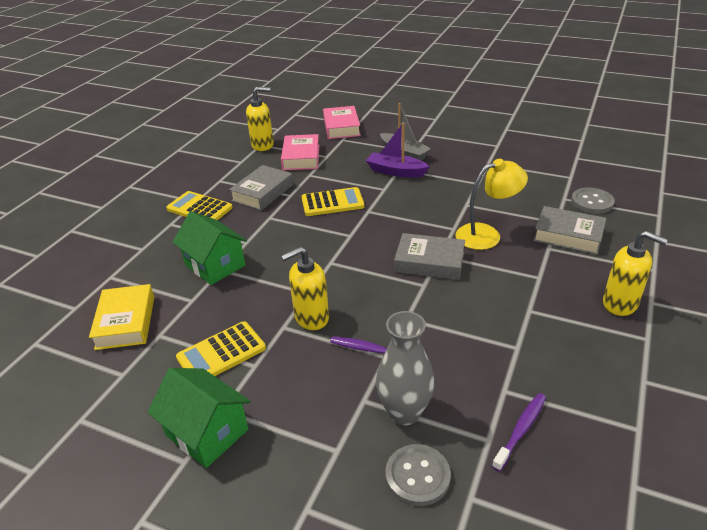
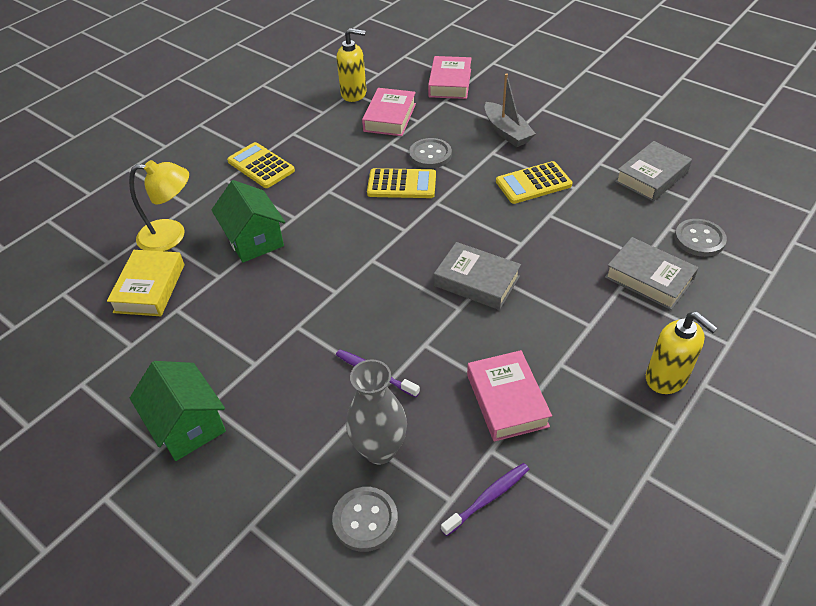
camera: 15 degrees right, 10 degrees up
yellow calculator [176,321,266,376] -> yellow calculator moved to [496,161,572,204]
grey book [229,165,293,211] -> grey book moved to [615,141,692,201]
yellow soap dispenser [281,247,329,330] -> none
purple boat [366,122,430,177] -> none
yellow lamp [456,159,528,250] -> yellow lamp moved to [129,160,189,251]
none -> grey button [409,138,452,168]
none -> pink book [467,350,552,442]

